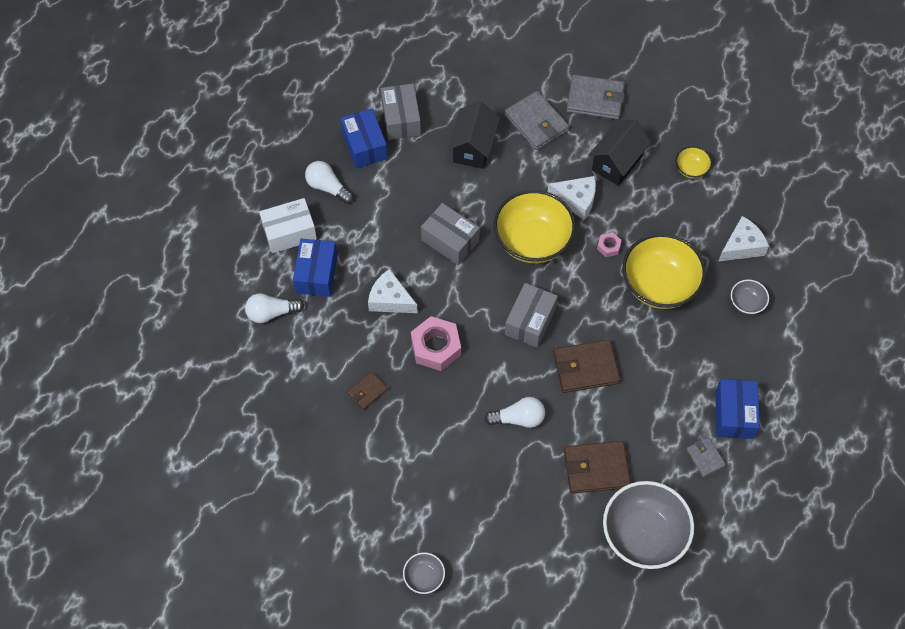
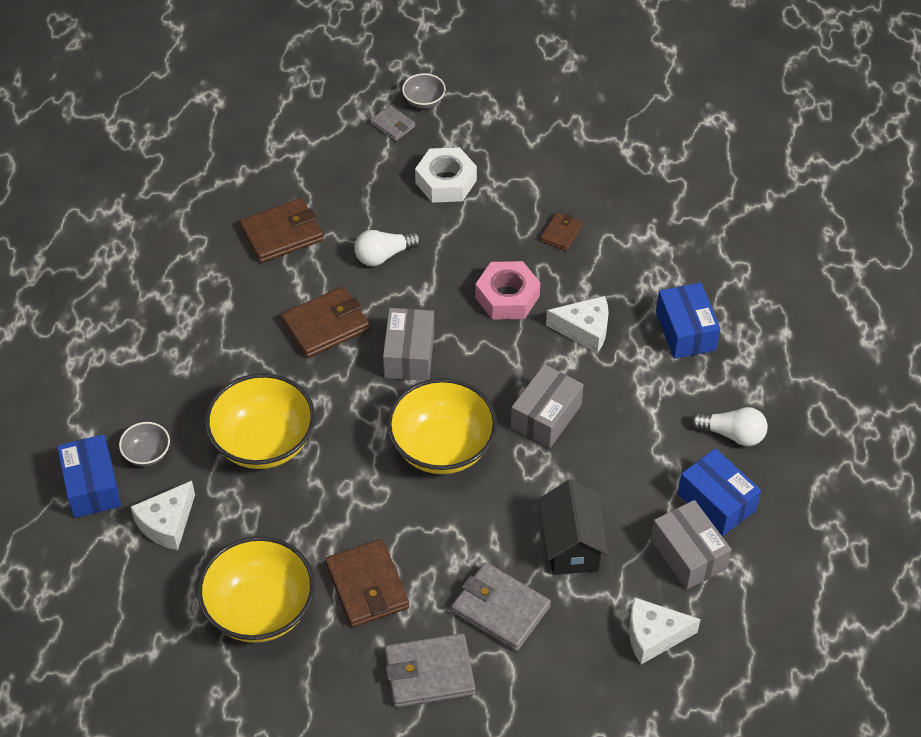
camera: 160 degrees right, 10 degrees down
white light bulb [245,293,304,323] -> none
white box [259,198,317,253] -> none
grey box [421,203,480,265] -> grey box turned 75 degrees counterclockwise [511,364,584,448]
white cheese [548,176,596,220] -> white cheese moved to [629,597,701,664]
black house [589,119,651,186] -> brown wallet [325,539,409,627]
pink nut [597,232,622,257] -> none
grey bowl [603,481,694,569] -> none
yellow bowl [676,146,712,179] -> yellow bowl [197,536,315,643], size x2.16
grey wallet [686,437,726,477] -> grey wallet moved to [370,105,415,141]
blue box [715,379,760,439] -> blue box moved to [57,434,121,518]
none -> white nut [415,147,477,203]

